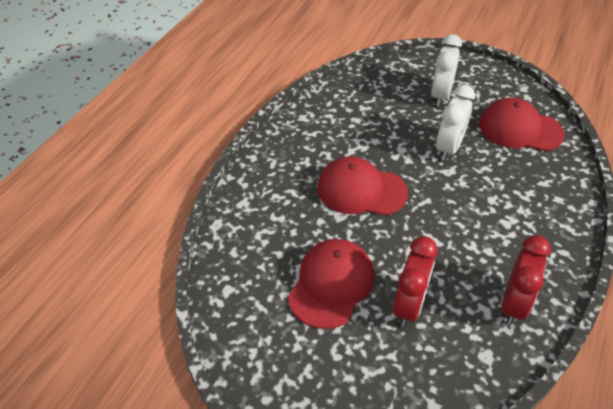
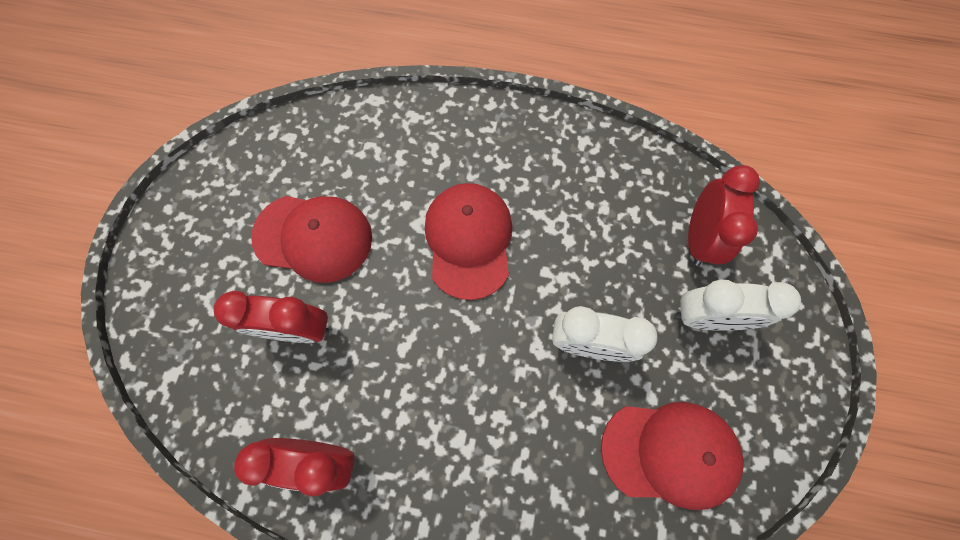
camera: 75 degrees right, 25 degrees up
red cap [479,98,565,151] -> red cap turned 90 degrees clockwise [601,402,744,510]
none -> red clock [688,165,760,266]

